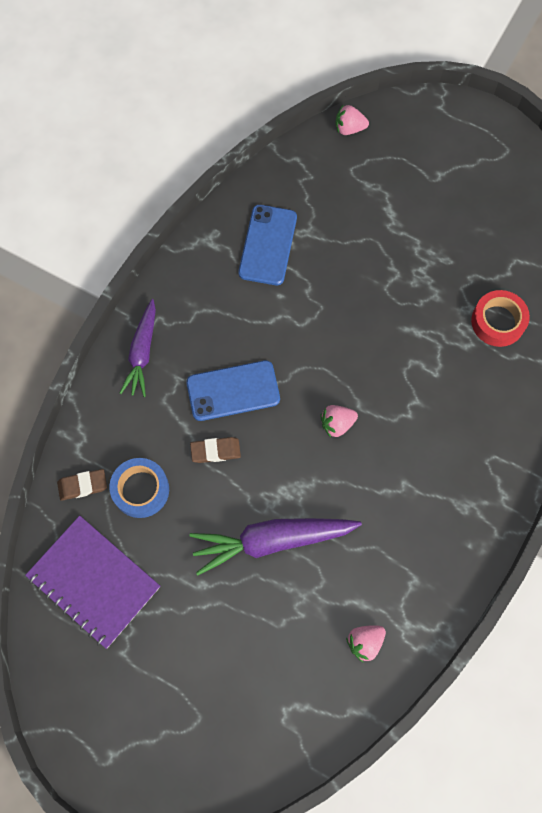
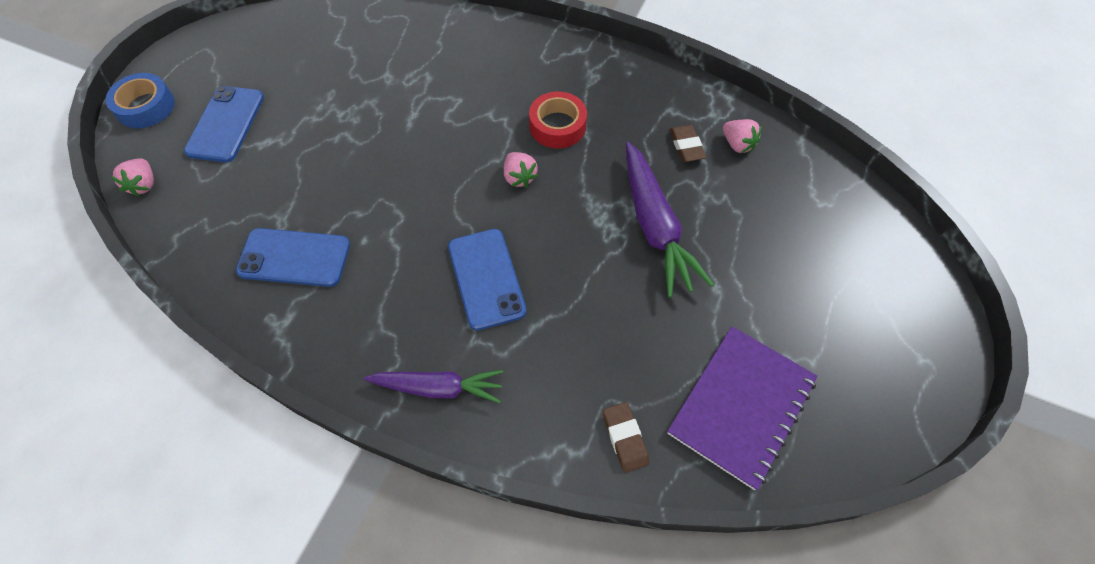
camera: 95 degrees left, 10 degrees down
blue tape [109,458,169,518] -> blue tape moved to [106,73,175,128]
brown eraser [190,437,241,463] -> brown eraser moved to [669,125,706,162]
red tape [471,290,530,347] -> red tape moved to [529,91,587,149]
none -> blue phone [184,86,264,162]

